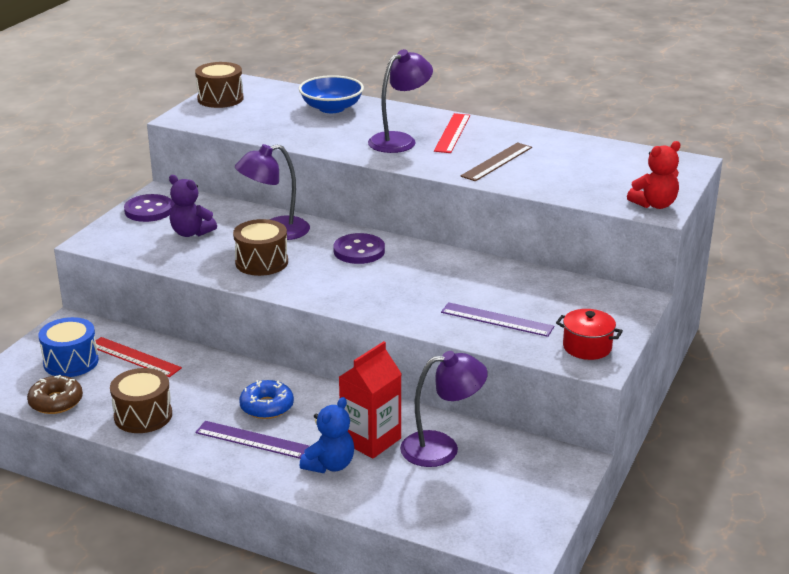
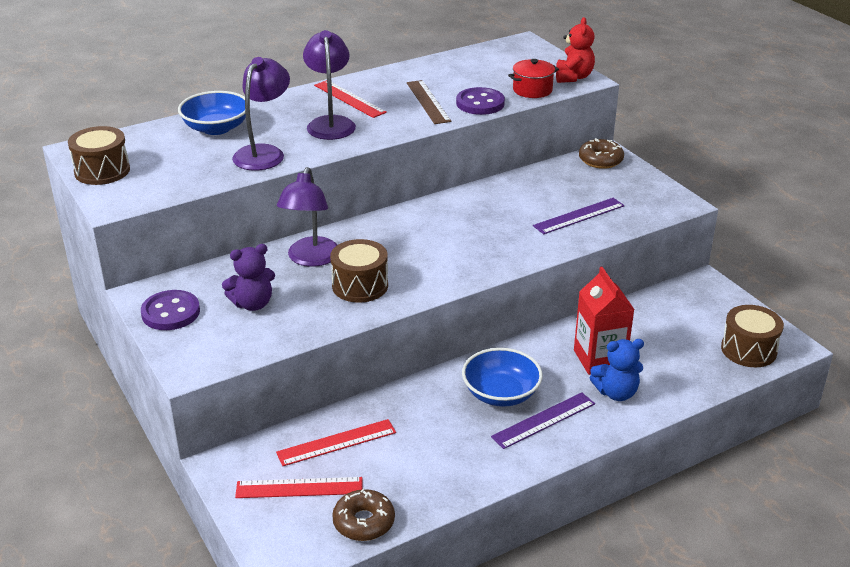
camera: 55 degrees left, 5 degrees up
blue drum [38,317,99,377] -> red ruler [235,477,362,498]
brown drum [110,368,172,433] -> brown drum moved to [721,305,784,367]
blue donut [239,380,294,419] -> blue bowl [462,348,543,407]
blue teddy bear [300,397,354,473] -> blue teddy bear turned 105 degrees clockwise [590,339,644,401]
purple button [333,233,385,264] -> purple button moved to [456,87,505,115]
purple lamp [400,351,488,467] -> purple lamp moved to [232,57,290,171]
red pot [556,309,623,360] -> red pot moved to [508,59,559,98]
none -> brown donut [579,138,624,169]

